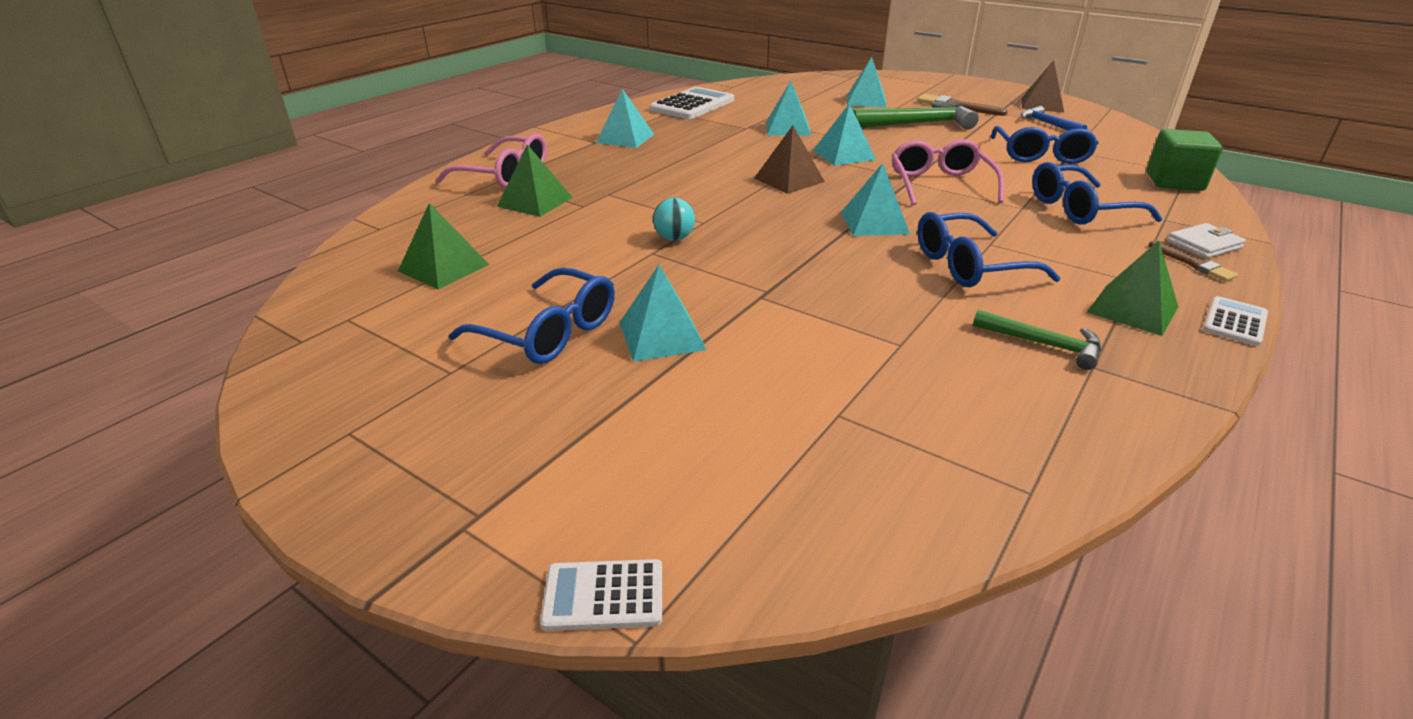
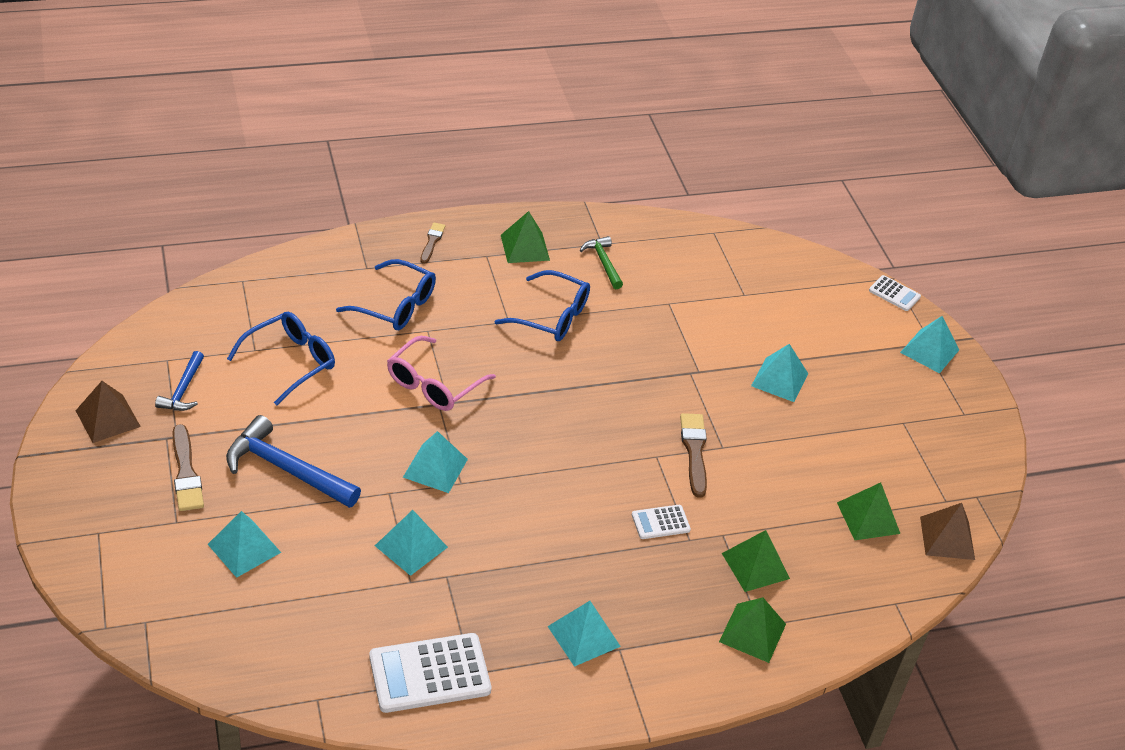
camera: 145 degrees left, 10 degrees up
pink glasses [436,133,547,188] -> green pyramid [719,598,786,663]
blue glasses [449,267,615,364] -> none
turquoise ball [653,198,695,241] -> brown brush [680,413,707,498]
brown pyramid [754,125,825,194] -> brown pyramid moved to [920,503,975,560]
turquoise pyramid [841,163,910,236] -> turquoise pyramid moved to [900,316,959,374]
green hammer [853,102,979,130] -> blue hammer [226,415,361,508]
green cube [1147,129,1222,191] -> none
white wallet [1167,223,1246,259] -> none
white calculator [1203,296,1268,346] -> white calculator moved to [632,505,691,539]

